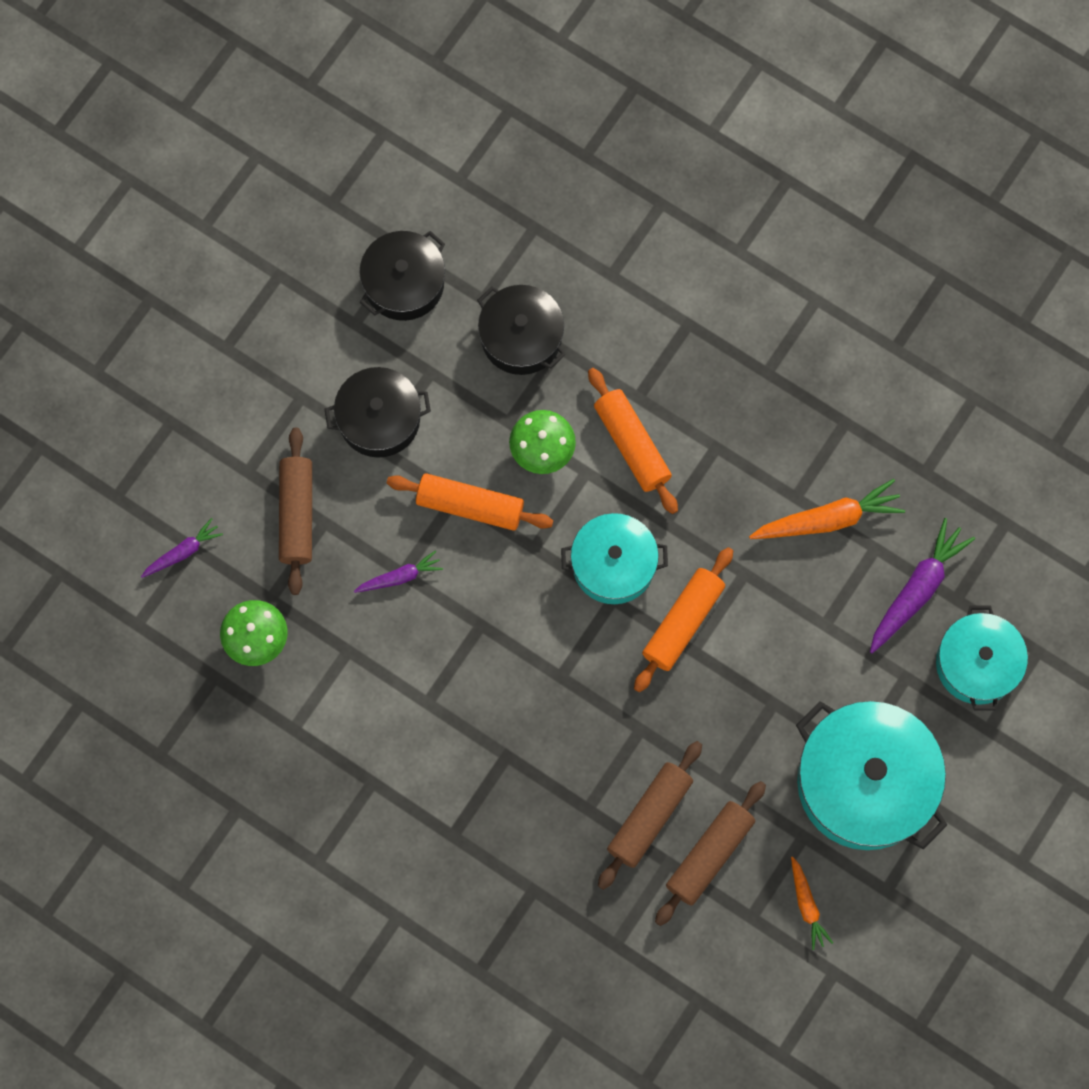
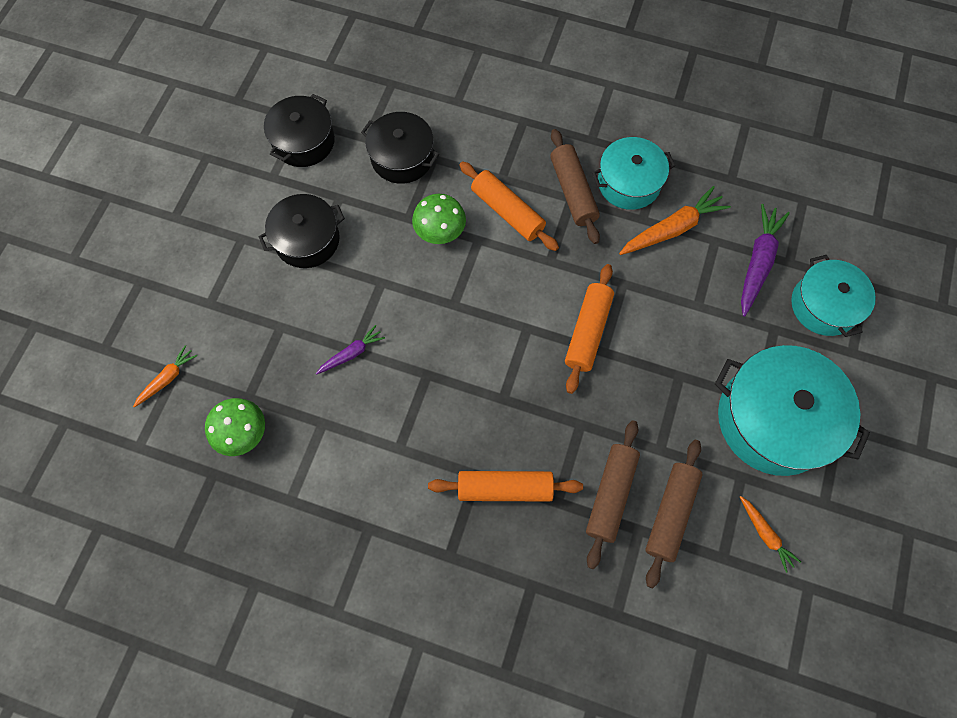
camera: 15 degrees left, 5 degrees down
purple carrot [141,518,223,578] -> orange carrot [133,345,197,408]
brown rolling pin [279,428,312,595] -> brown rolling pin moved to [550,129,600,244]
orange rolling pin [387,473,553,531] -> orange rolling pin moved to [428,471,583,502]
turquoise pot [561,513,668,604] -> turquoise pot moved to [592,137,675,210]

